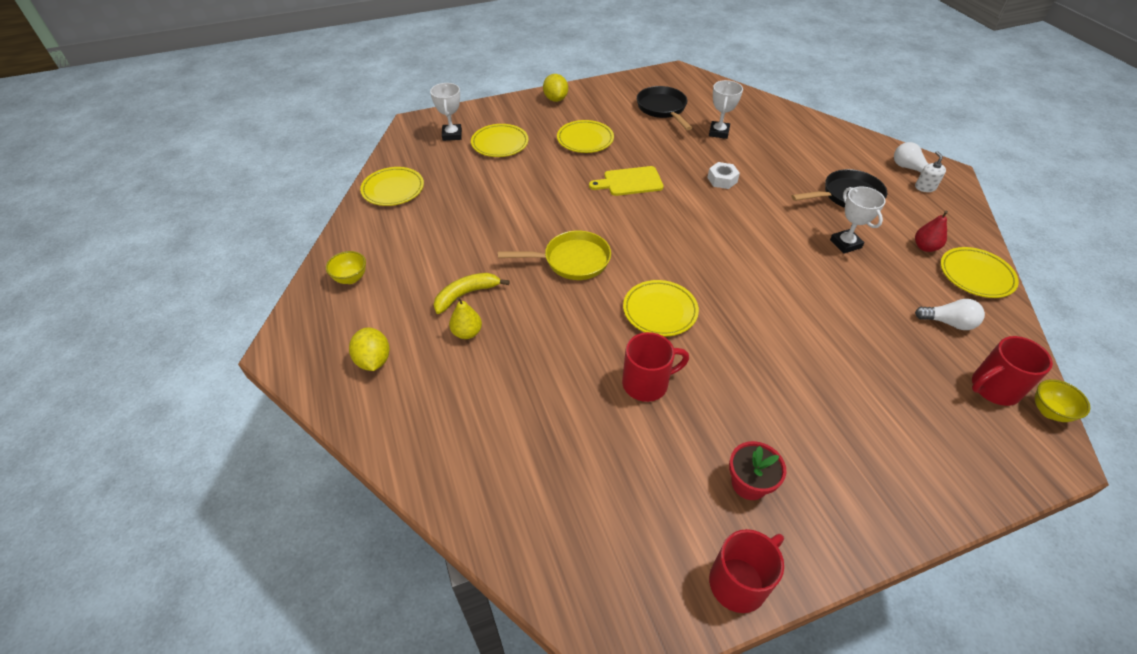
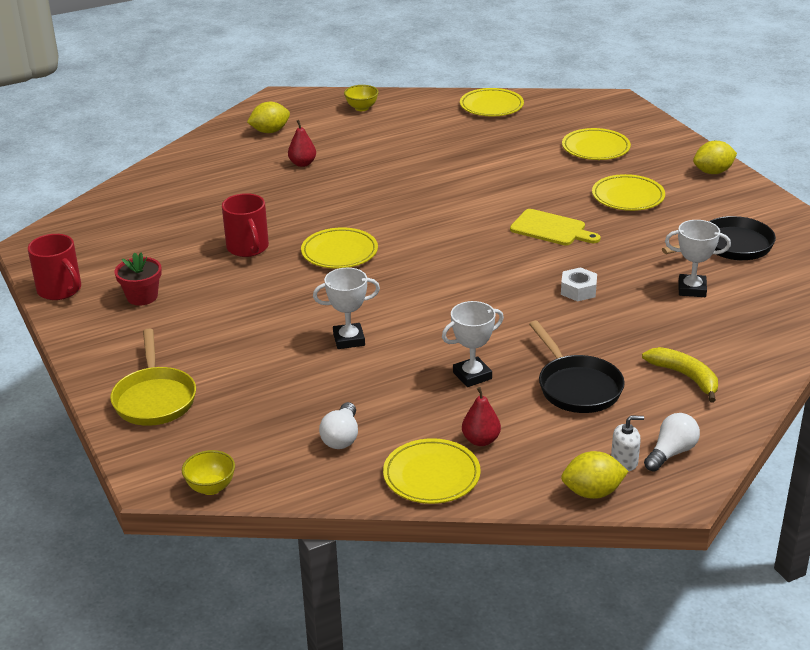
camera: 85 degrees right, 15 degrees down
white trophy [430,83,462,141] -> white trophy moved to [313,268,380,349]
yellow banana [434,273,510,314] -> yellow banana moved to [642,347,718,402]
yellow pear [449,297,482,339] -> red pear [288,120,316,167]
yellow pan [498,231,611,280] -> yellow pan moved to [110,328,196,426]
yellow cutting board [589,166,664,196] -> yellow cutting board turned 135 degrees clockwise [510,209,601,246]
red mug [972,336,1053,406] -> none
none -> yellow lemon [561,451,628,499]

